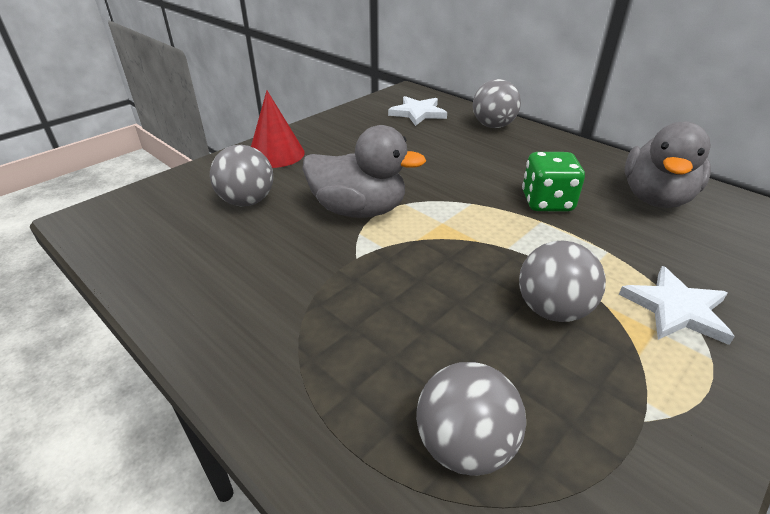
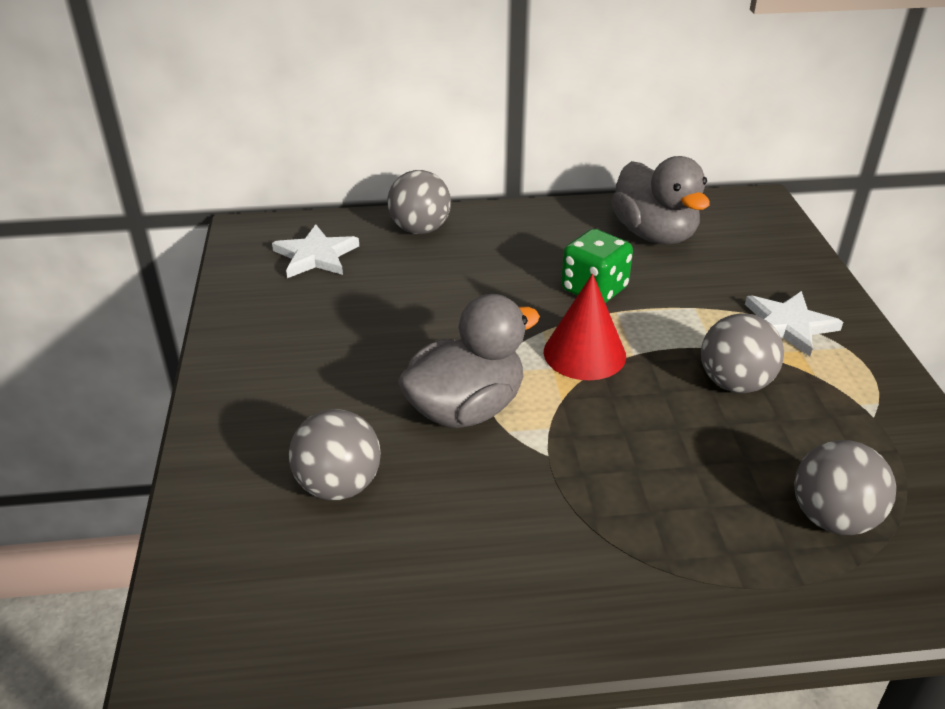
camera: 50 degrees left, 0 degrees up
red cone [251,91,305,168] -> red cone moved to [544,274,626,380]

